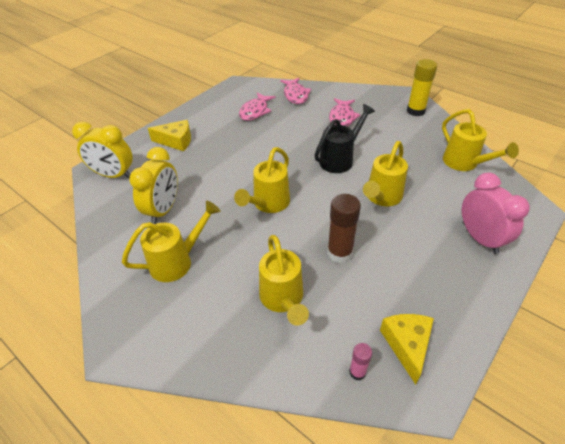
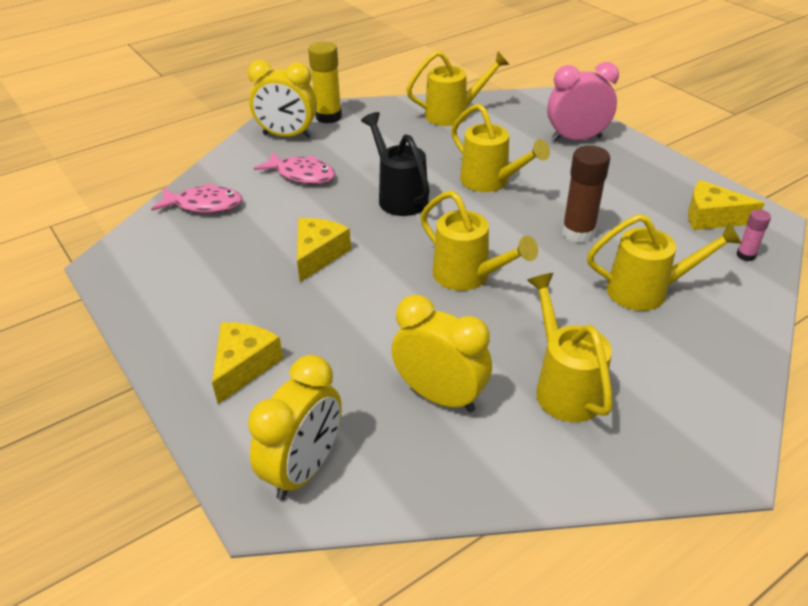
camera: 75 degrees left, 5 degrees down
pink fish [239,92,276,121] -> none
none -> yellow clock [248,60,317,138]
none -> yellow cheese [297,218,351,282]

